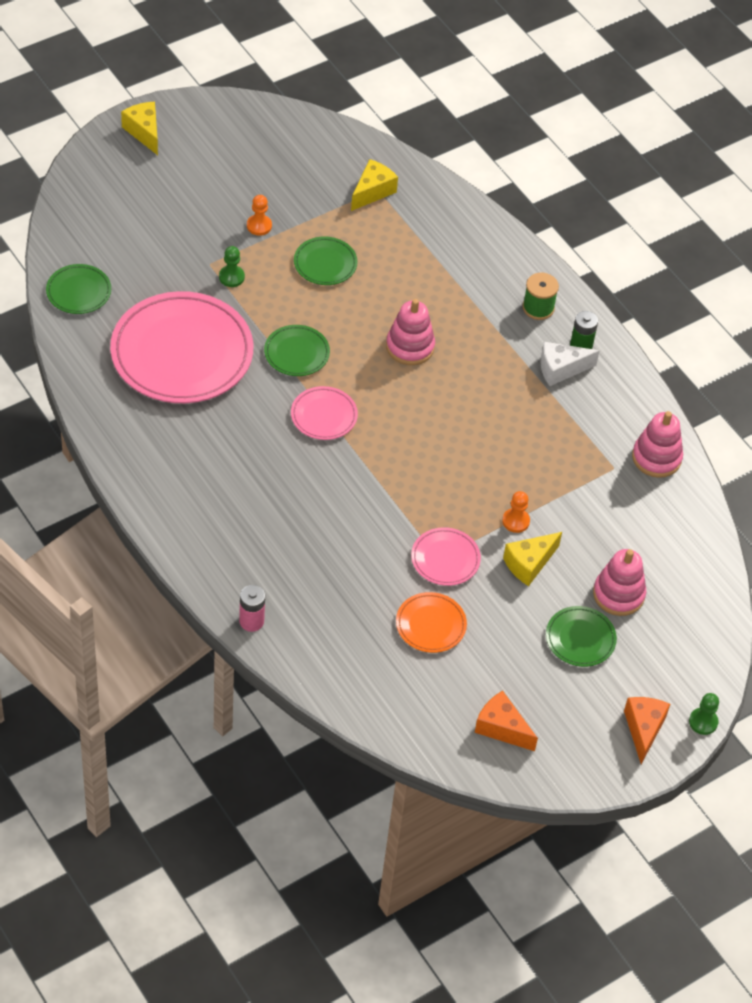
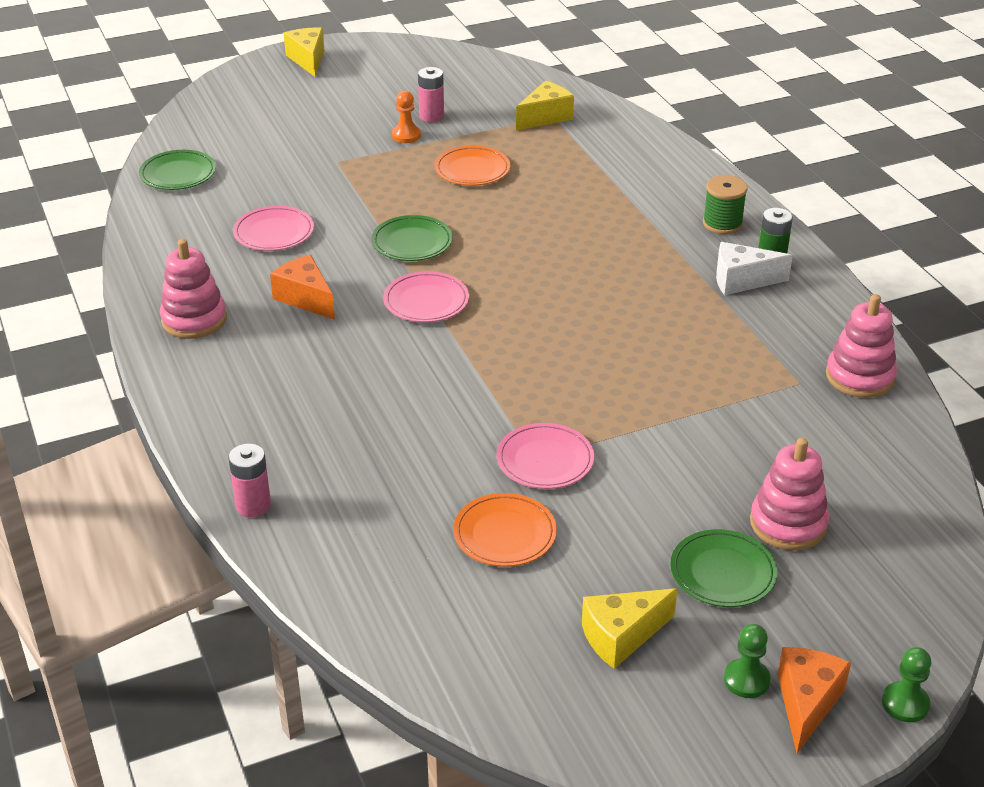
camera: 15 degrees right, 15 degrees down
pink plate [110,291,253,403] -> pink plate [233,206,314,251], size x0.46
green pawn [219,246,245,287] -> green pawn moved to [724,624,771,698]
green plate [294,237,358,285] -> orange plate [435,146,510,186]
pink stacking toy [386,299,435,365] -> pink stacking toy moved to [160,239,227,339]
orange cheese [475,691,538,751] -> orange cheese moved to [270,255,335,320]
orange pawn [502,491,530,533] -> none
yellow cheese [503,532,562,586] -> yellow cheese moved to [582,588,677,669]
none -> pink battery [418,67,444,122]

